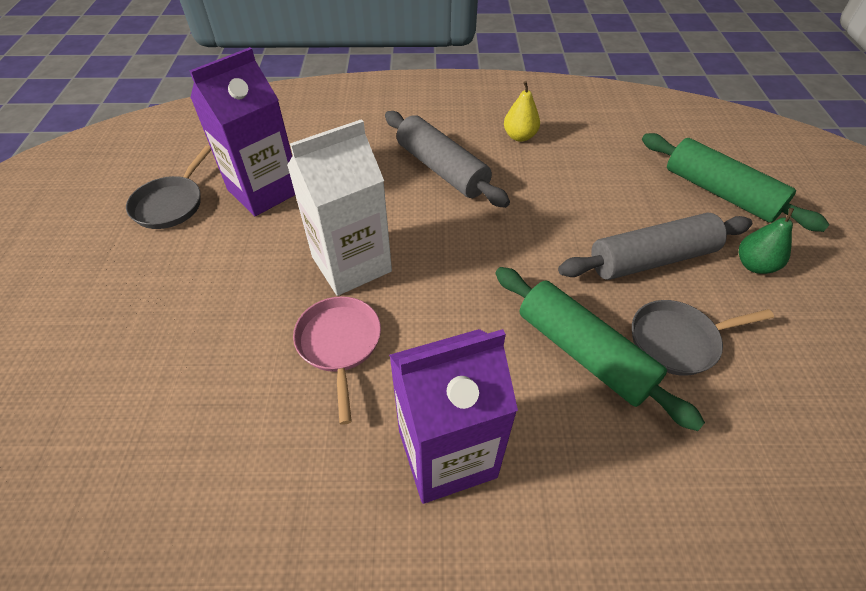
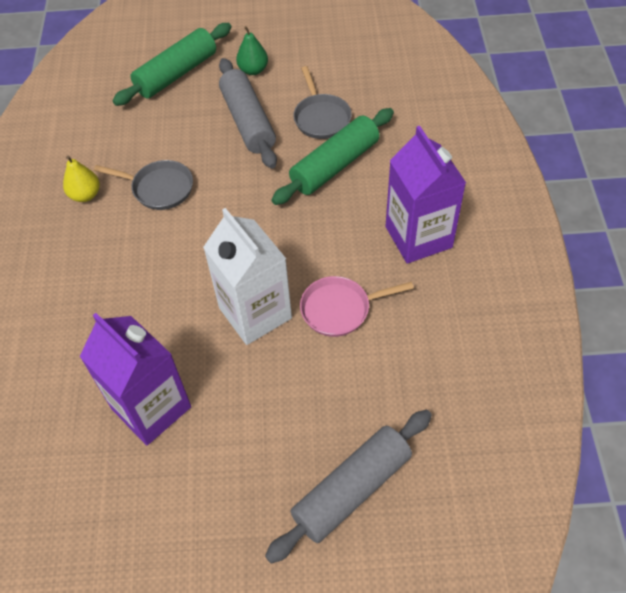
camera: 90 degrees left, 5 degrees up
grey pan [126,146,211,229] -> grey pan moved to [94,160,193,210]
grey rolling pin [385,111,510,208] -> grey rolling pin moved to [265,409,432,564]

